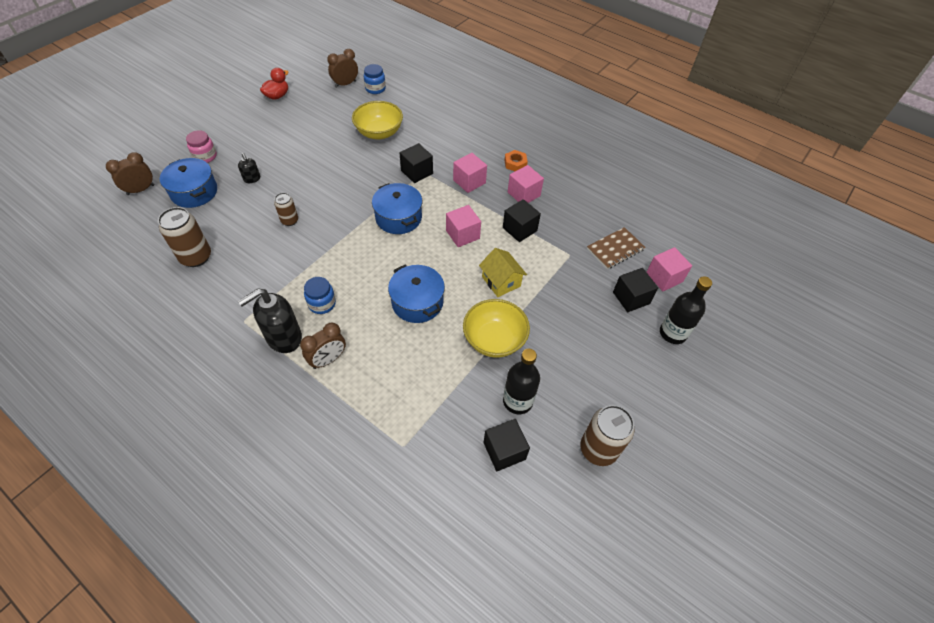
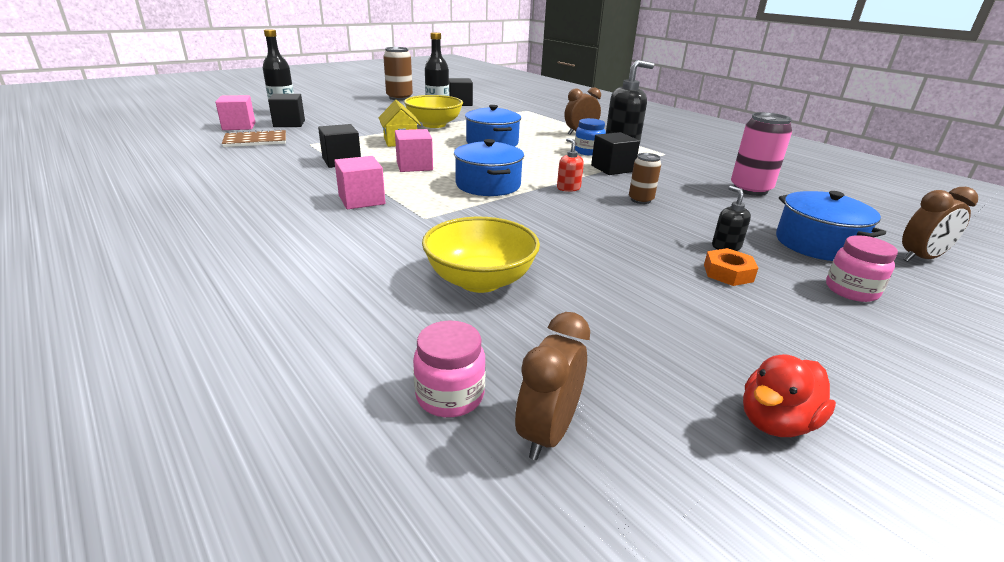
camera: 165 degrees left, 25 degrees down
brown can [158,207,211,267] -> pink can [731,112,792,196]
brown clock [327,49,358,88] -> brown clock turned 135 degrees clockwise [515,312,590,460]
blue jar [364,64,386,94] -> pink jar [413,321,486,417]
black cube [400,143,433,183] -> black cube moved to [591,132,640,175]
orange nut [505,150,528,171] -> orange nut moved to [704,248,758,286]
pink cube [508,165,544,203] -> none
none -> red soap dispenser [557,138,584,192]

